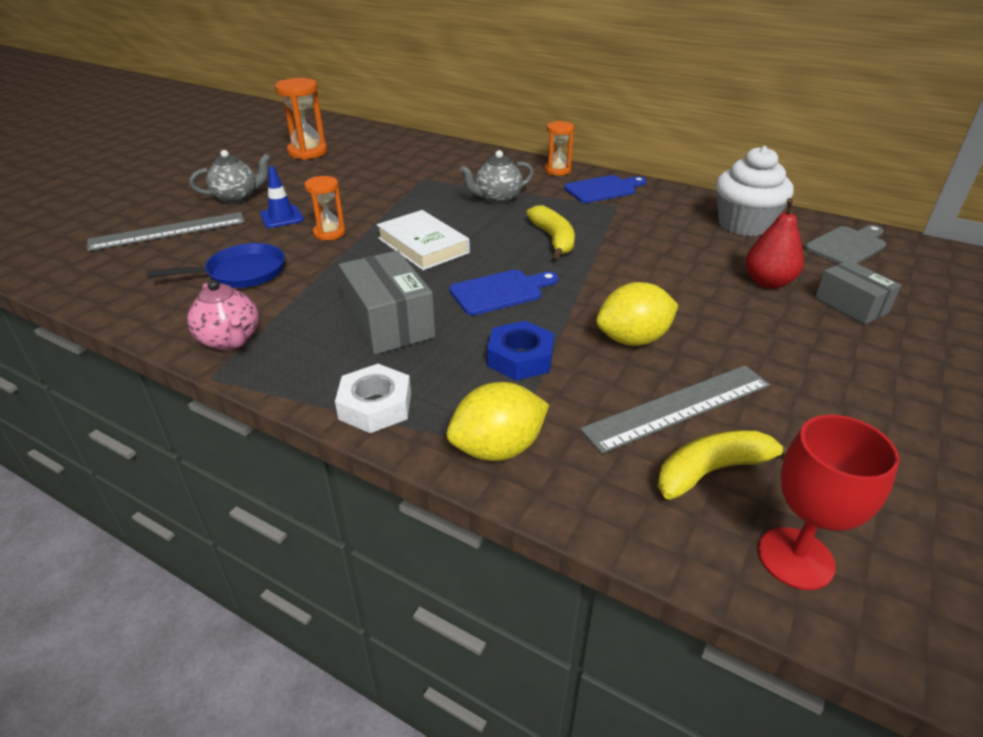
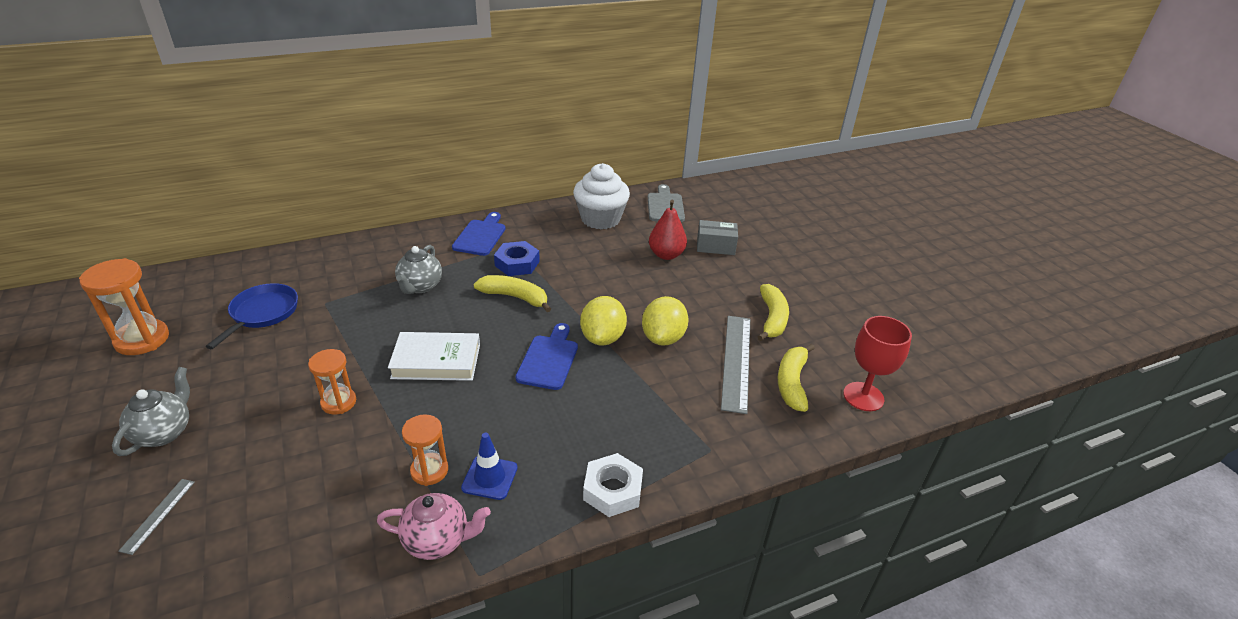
camera: 55 degrees left, 0 degrees up
grey ruler [87,212,245,251] -> grey ruler [118,479,195,555], size x0.48
blue pan [146,243,285,288] -> blue pan moved to [206,283,298,349]
blue traffic cone [260,166,304,228] -> blue traffic cone moved to [461,433,518,500]
grey box [339,250,435,355] -> none
yellow lemon [447,382,549,461] -> yellow lemon moved to [580,296,627,346]
blue nut [487,321,554,380] -> blue nut moved to [494,241,540,276]
orange hourglass [545,121,574,176] -> orange hourglass moved to [402,414,448,486]
none -> yellow banana [758,284,789,341]

